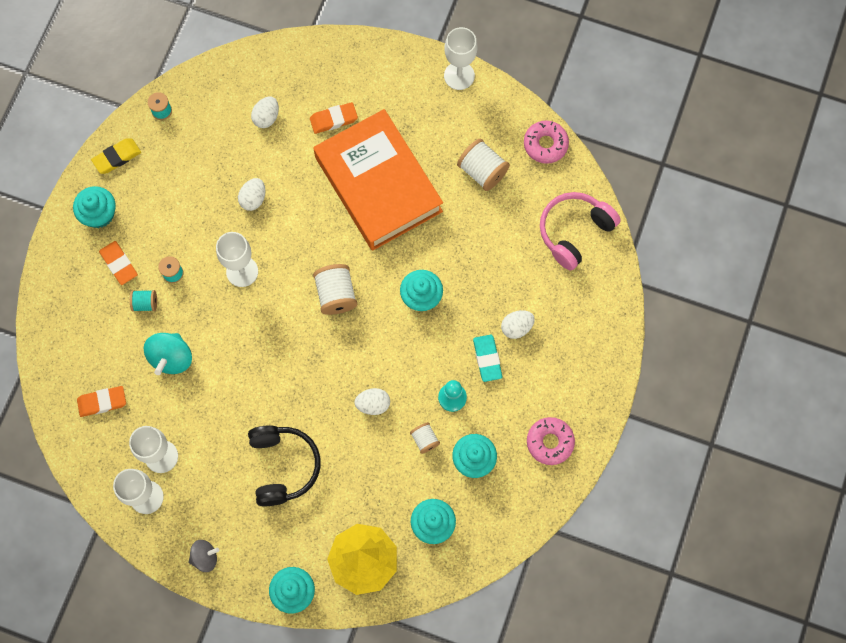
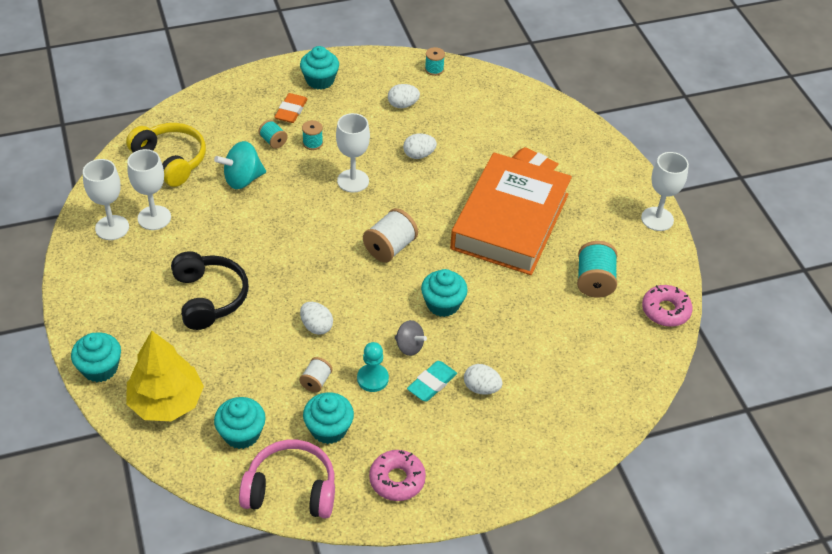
camera: 50 degrees right, 25 degrees down
orange eraser [77,386,126,417] -> yellow headphones [126,123,206,187]
yellow eraser [91,138,141,174] -> none
grey spinning top [188,540,219,572] -> grey spinning top moved to [395,320,427,356]
black headphones [248,425,321,506] -> black headphones turned 60 degrees counterclockwise [171,251,249,330]
white egg [251,97,279,128] -> white egg moved to [388,84,420,108]
white spool [457,139,510,191] -> turquoise spool [577,241,617,298]
pink headphones [540,192,621,270] -> pink headphones moved to [239,440,335,519]

